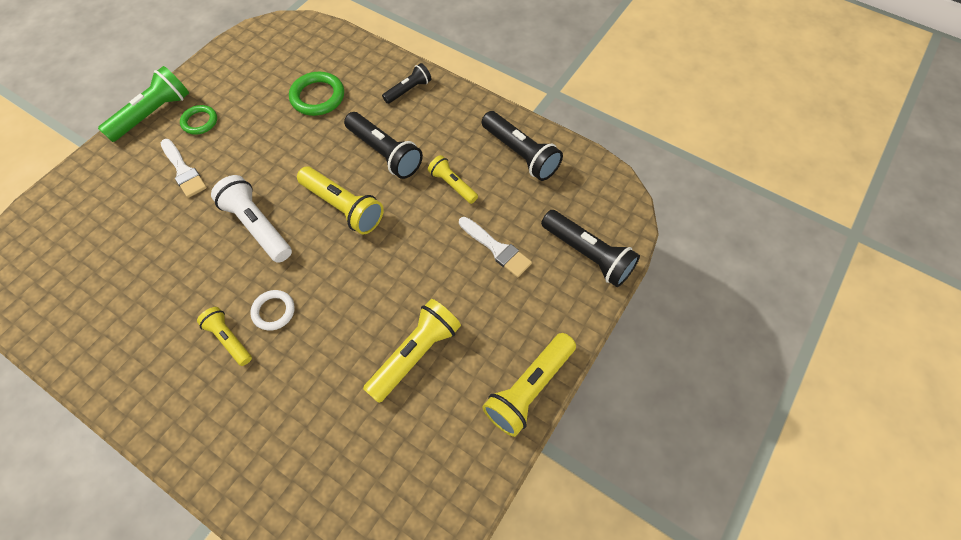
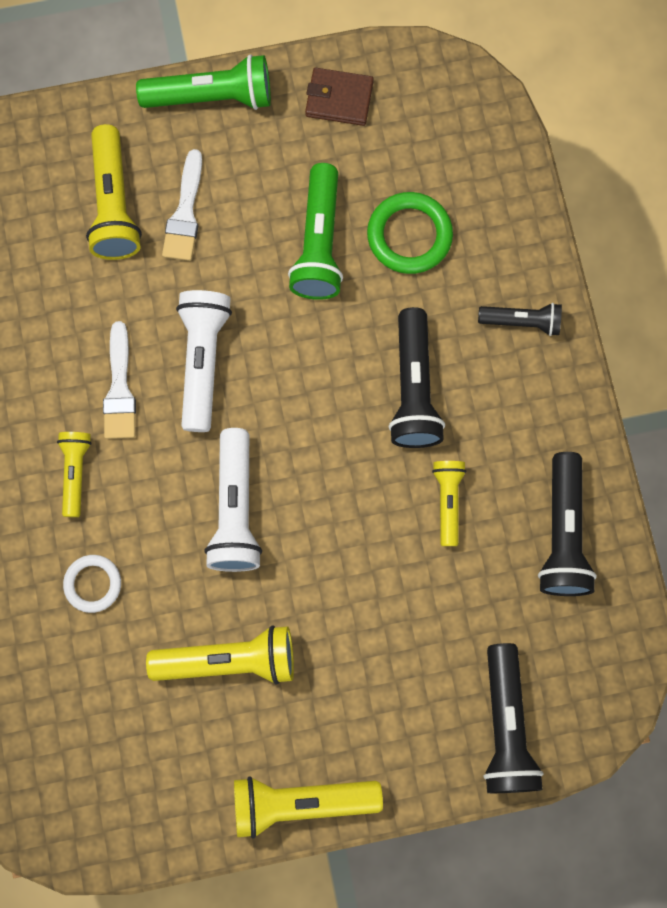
camera: 45 degrees right, 15 degrees up
green ring [180,105,217,135] -> none
white ring [250,290,295,331] -> white ring moved to [63,555,121,613]
yellow flashlight [297,167,384,234] -> yellow flashlight moved to [86,124,142,260]
white brush [459,217,532,277] -> white brush moved to [103,321,136,439]
none -> white flashlight [204,428,262,572]
none -> green flashlight [288,163,343,300]
none -> brown wallet [305,68,374,126]

